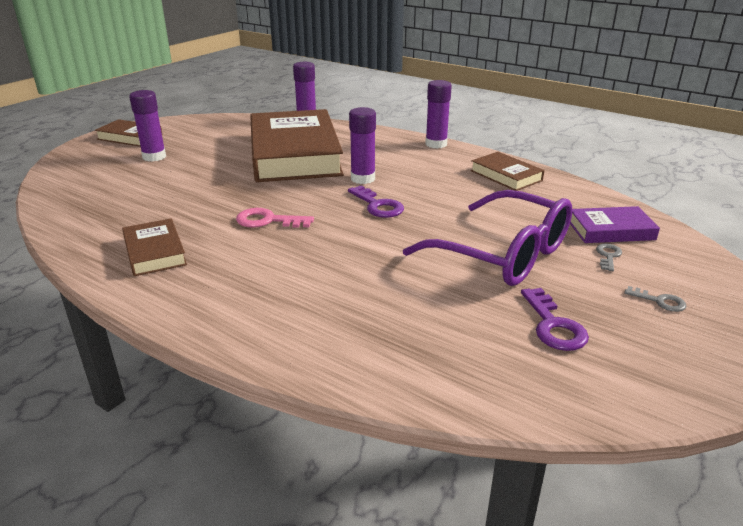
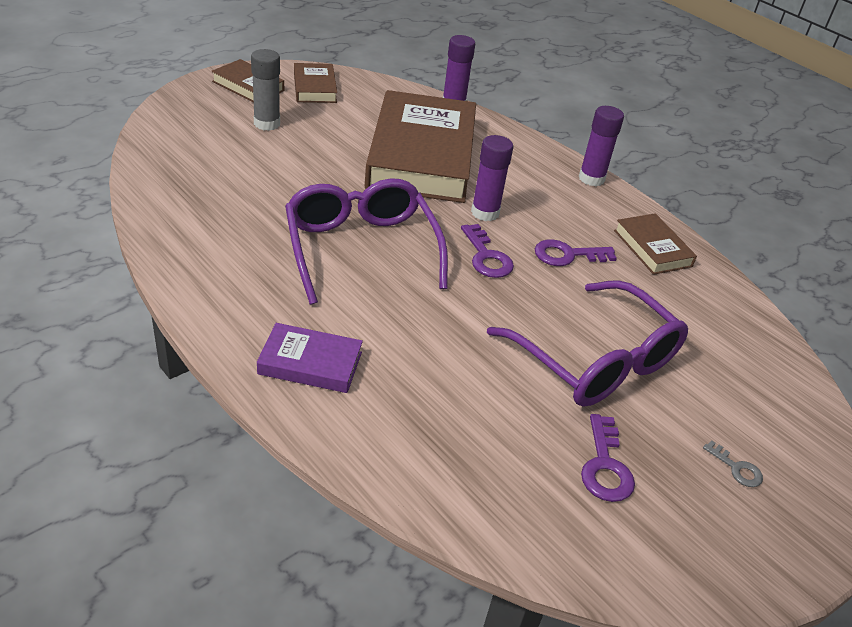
camera: 10 degrees right, 10 degrees up
brown book [122,218,187,276] -> brown book moved to [294,63,337,103]
purple glue stick [129,90,166,162] -> grey glue stick [251,49,280,131]
pink key [236,208,314,228] -> purple glasses [285,178,448,305]
purple book [570,206,660,243] -> purple book moved to [257,323,363,393]
grey key [596,244,622,271] -> none
none -> purple key [535,239,617,266]

